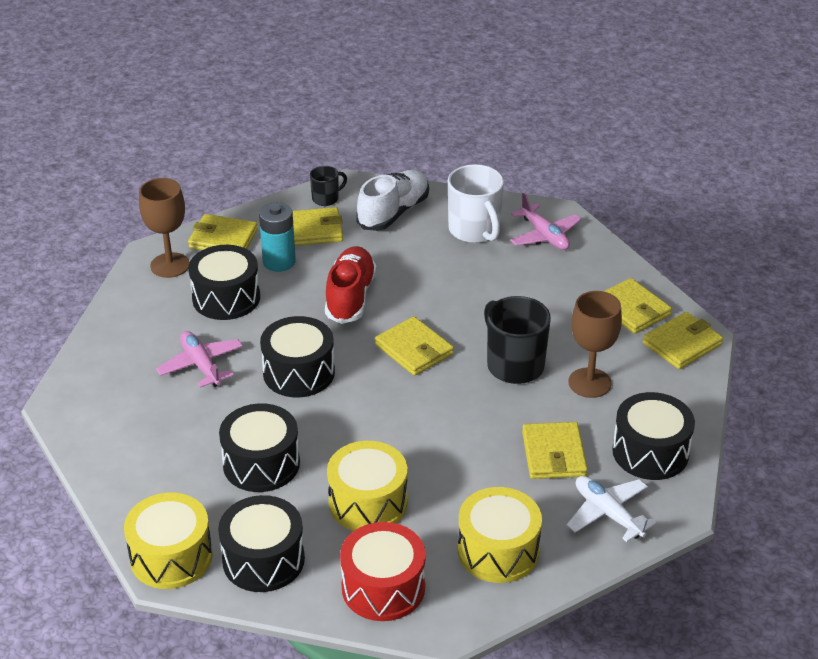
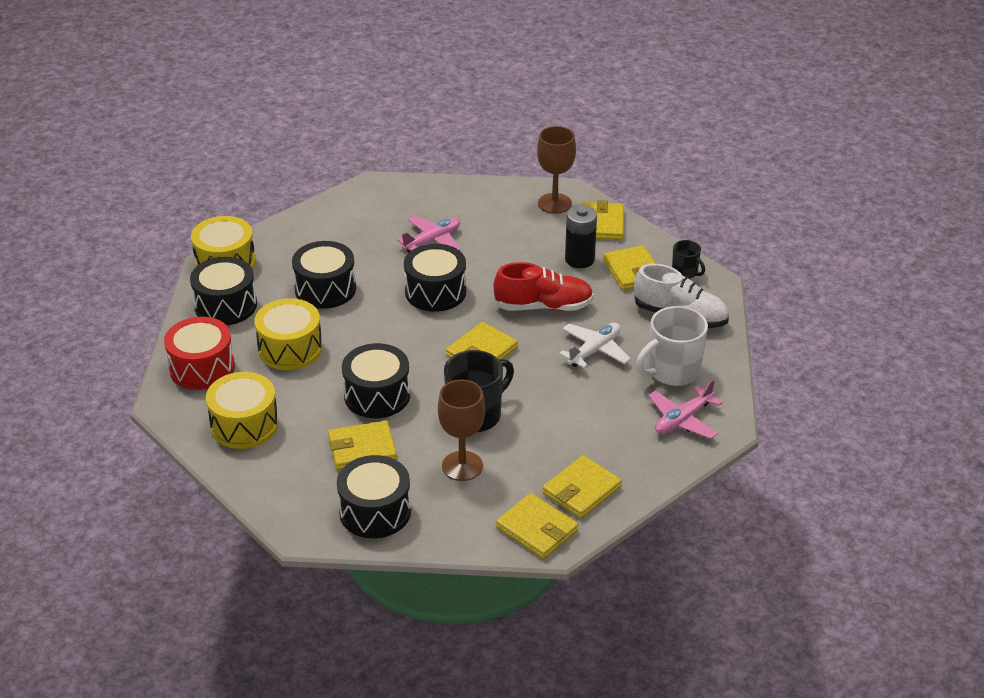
camera: 80 degrees right, 0 degrees up
black drum [188,245,260,320] -> black drum moved to [342,343,410,418]
turquoise battery [259,202,296,272] -> black battery [565,205,597,268]
white plane [567,476,656,542] -> white plane moved to [559,323,631,368]

